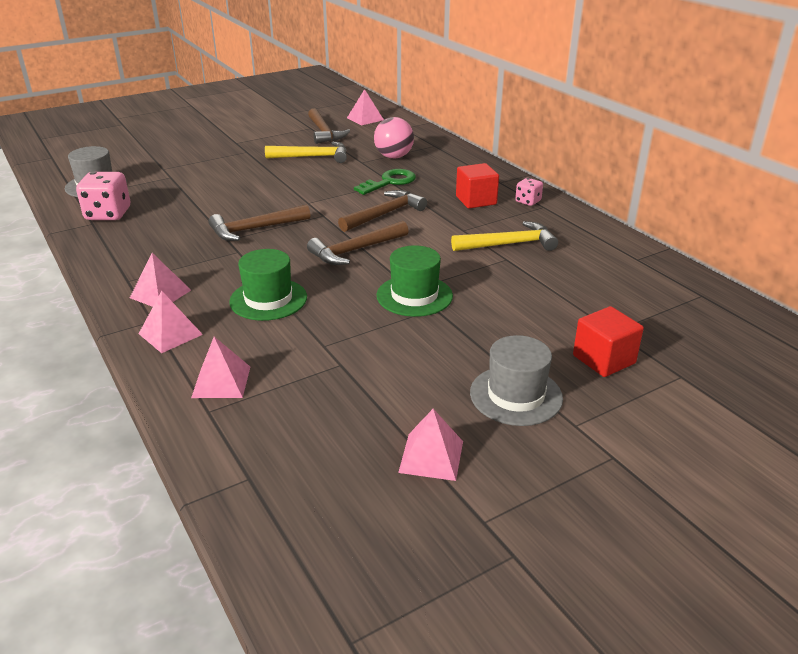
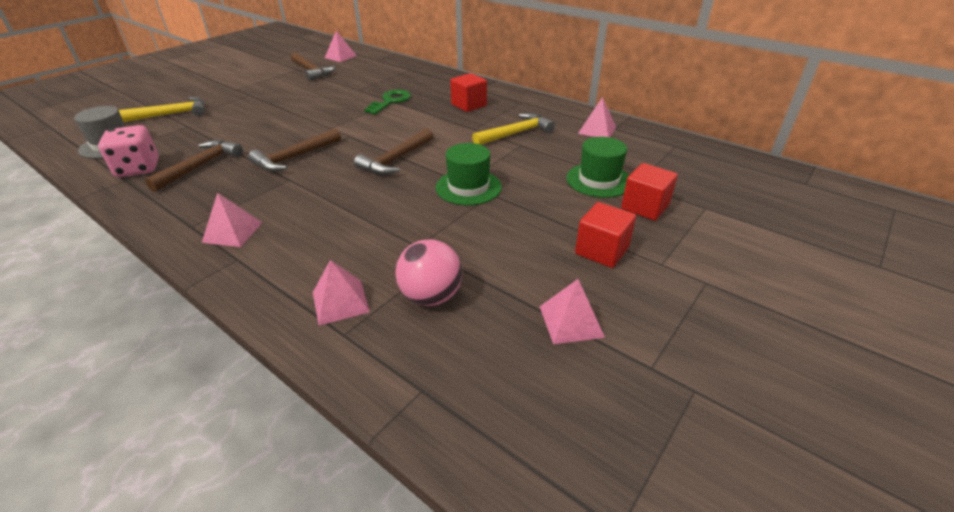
camera: 20 degrees left, 5 degrees up
pink pyramid [139,291,203,353] -> pink pyramid moved to [578,97,616,137]
green hat [229,249,307,321] -> green hat moved to [566,137,629,198]
yellow hammer [265,141,347,163] -> yellow hammer moved to [119,97,205,122]
brown hammer [338,190,427,232] -> brown hammer moved to [145,140,243,192]
pink ball [374,117,414,158] -> pink ball moved to [395,239,462,306]
grey hat [470,335,563,426] -> red cube [575,202,636,268]
pink dice [515,178,543,206] -> none

